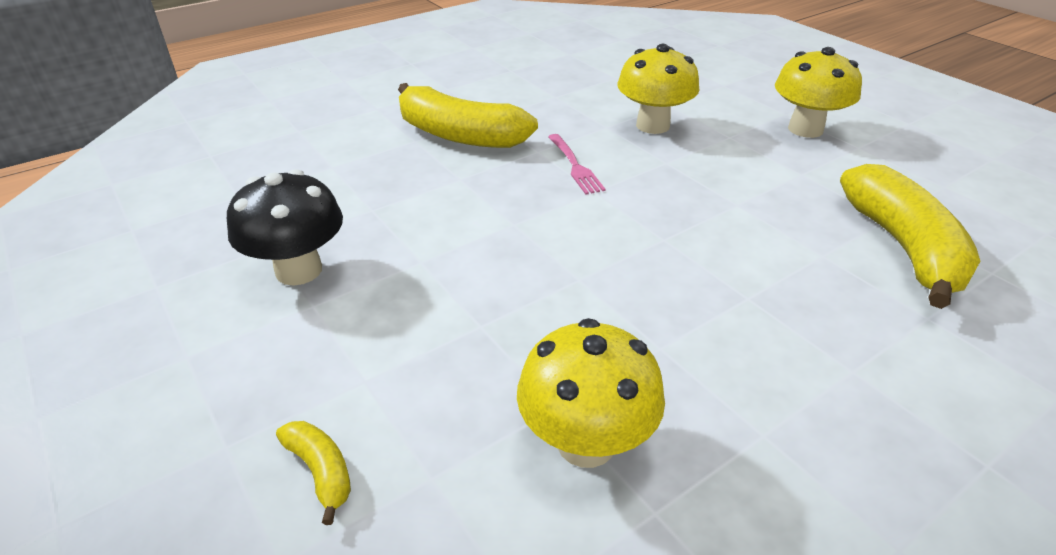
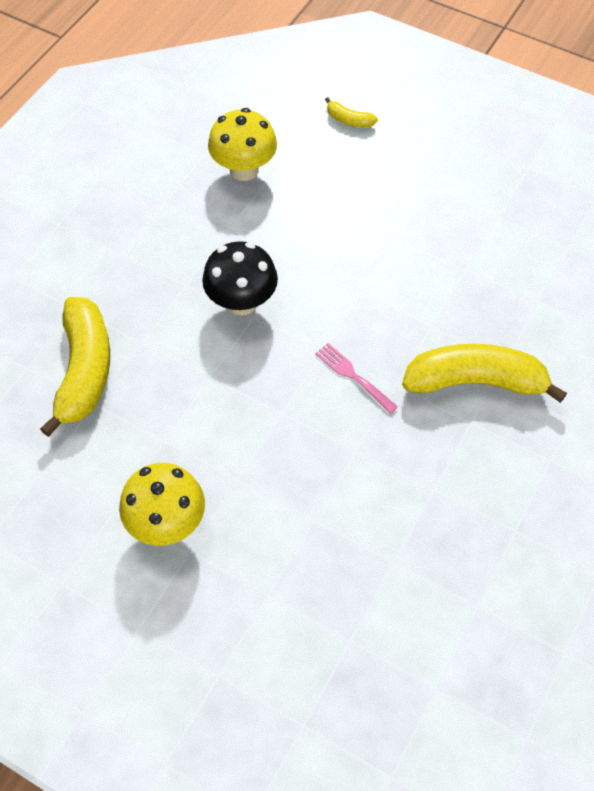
camera: 155 degrees right, 20 degrees up
black mushroom [227,169,343,285] -> black mushroom moved to [202,241,278,316]
yellow mushroom [618,44,699,134] -> none
yellow banana [840,164,980,309] -> yellow banana turned 150 degrees counterclockwise [40,297,110,437]

